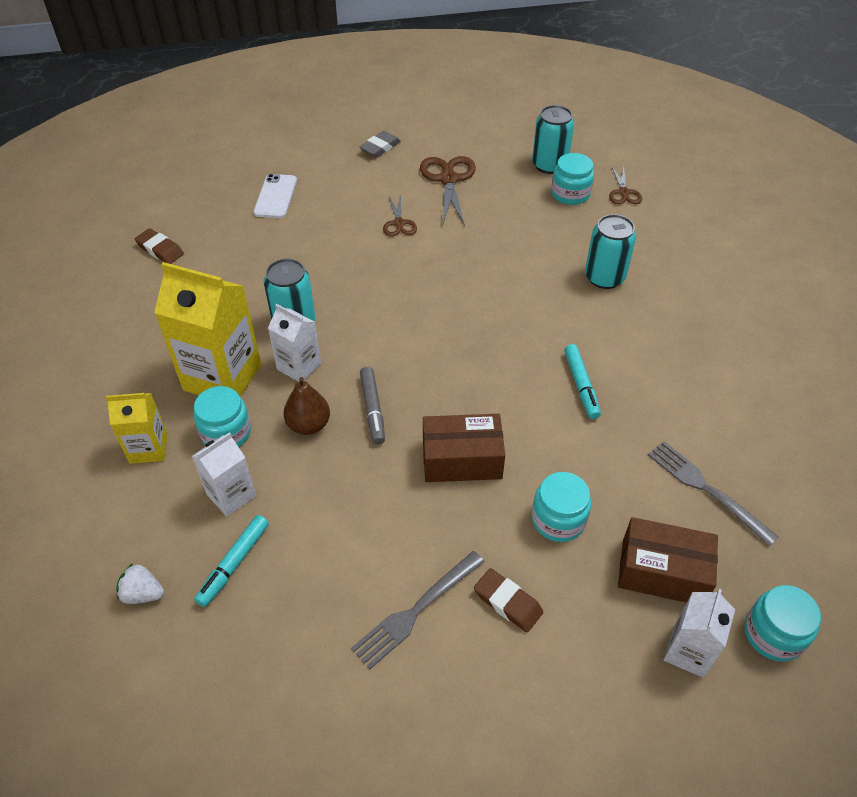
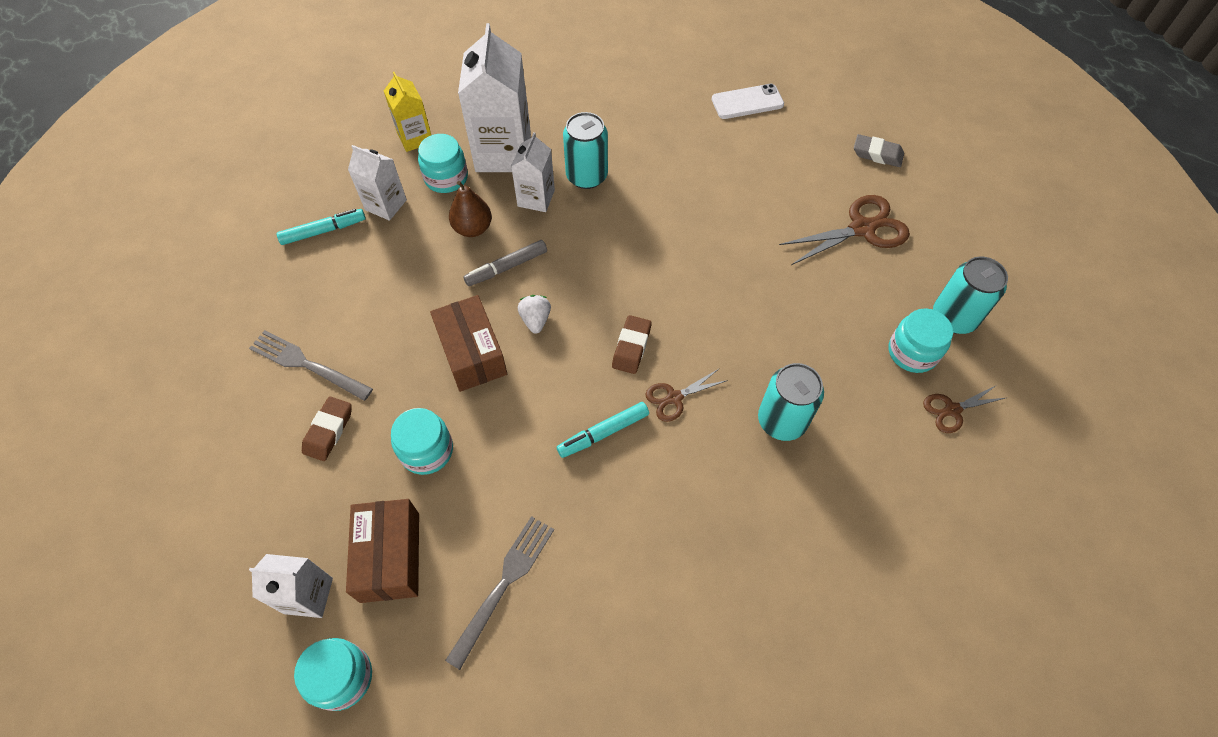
camera: 70 degrees right, 10 degrees up
white strawberry [116,563,164,604] -> white strawberry moved to [518,295,551,334]
brown eraser [135,228,184,264] -> brown eraser moved to [612,315,651,374]
yellow carton [154,262,261,397] -> white carton [458,23,531,172]
turquoise marker [194,515,269,607] -> turquoise marker turned 150 degrees clockwise [277,209,366,245]
brown scissors [383,195,417,237] -> brown scissors moved to [646,368,728,422]

